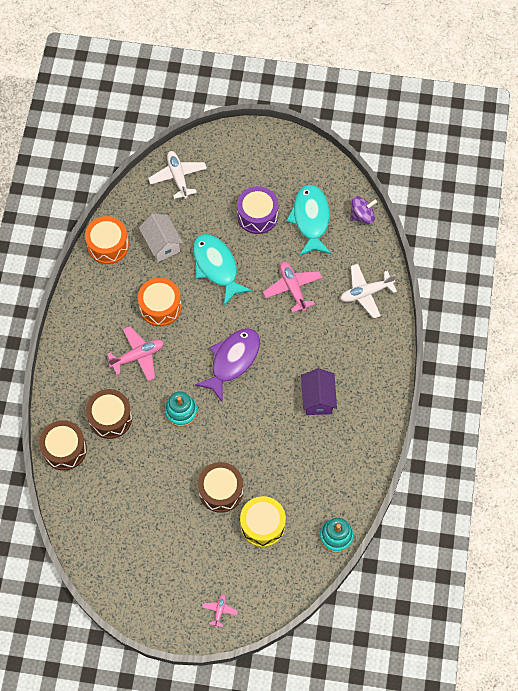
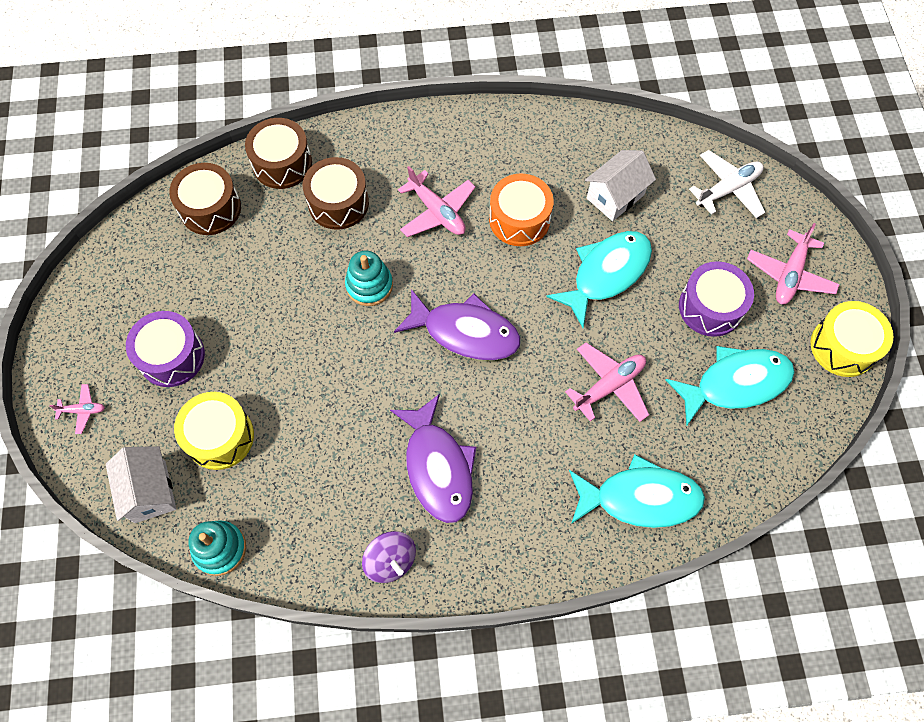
camera: 75 degrees right, 0 degrees up
orange drum [85,216,129,264] -> none
brown drum [198,462,243,513] -> brown drum moved to [169,163,241,235]
purple house [301,368,337,415] -> purple fish [390,394,476,523]
white plane [340,264,397,319] -> turquoise fish [569,454,705,528]
purple spinning top [350,196,377,224] -> purple spinning top moved to [362,531,416,583]
none -> white house [106,446,176,523]
none -> purple drum [126,311,205,387]
none -> pink plane [747,223,840,305]
none -> yellow drum [810,301,894,377]

